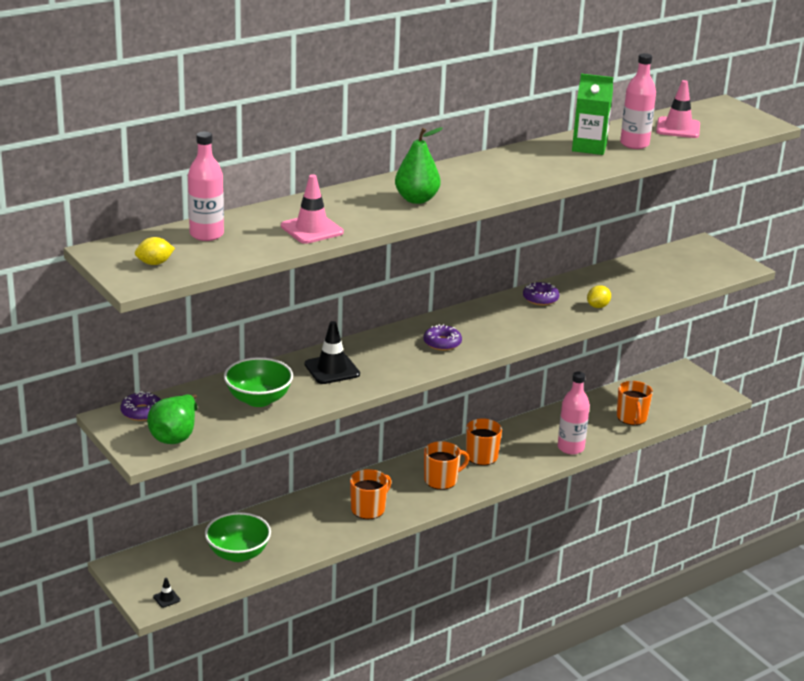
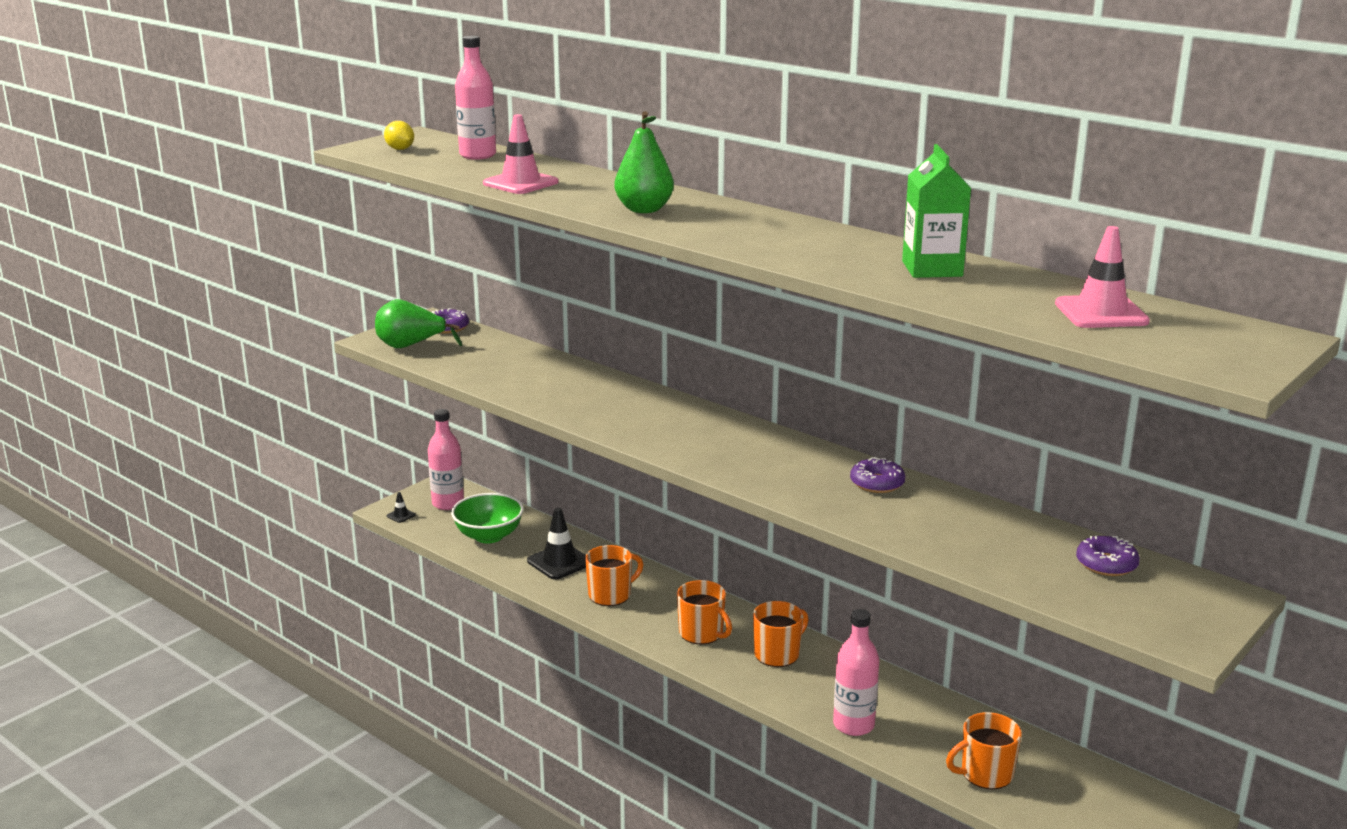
camera: 75 degrees right, 5 degrees down
green bowl [224,357,293,407] -> none
black traffic cone [305,321,360,384] -> black traffic cone moved to [527,508,586,580]
orange mug [350,469,391,519] -> orange mug turned 60 degrees counterclockwise [585,545,643,606]
purple donut [423,324,462,351] -> purple donut moved to [1076,536,1140,576]
yellow lemon [587,285,611,308] -> none
pink bottle [620,53,656,149] -> pink bottle moved to [428,409,464,510]

